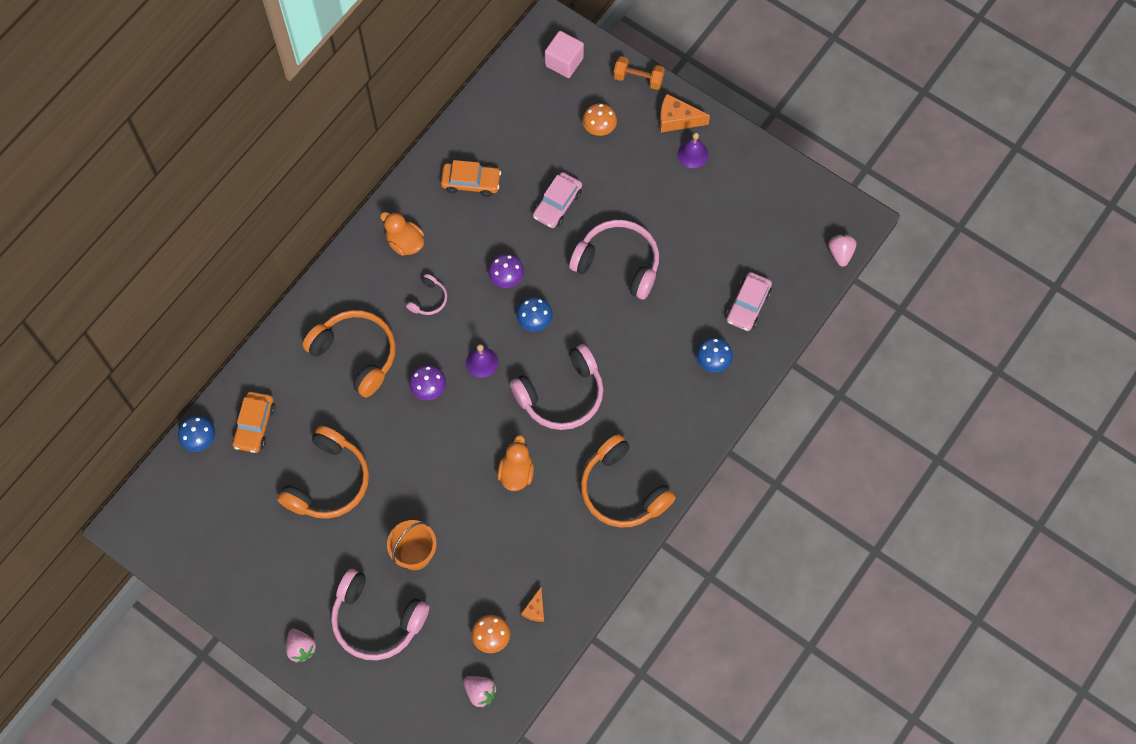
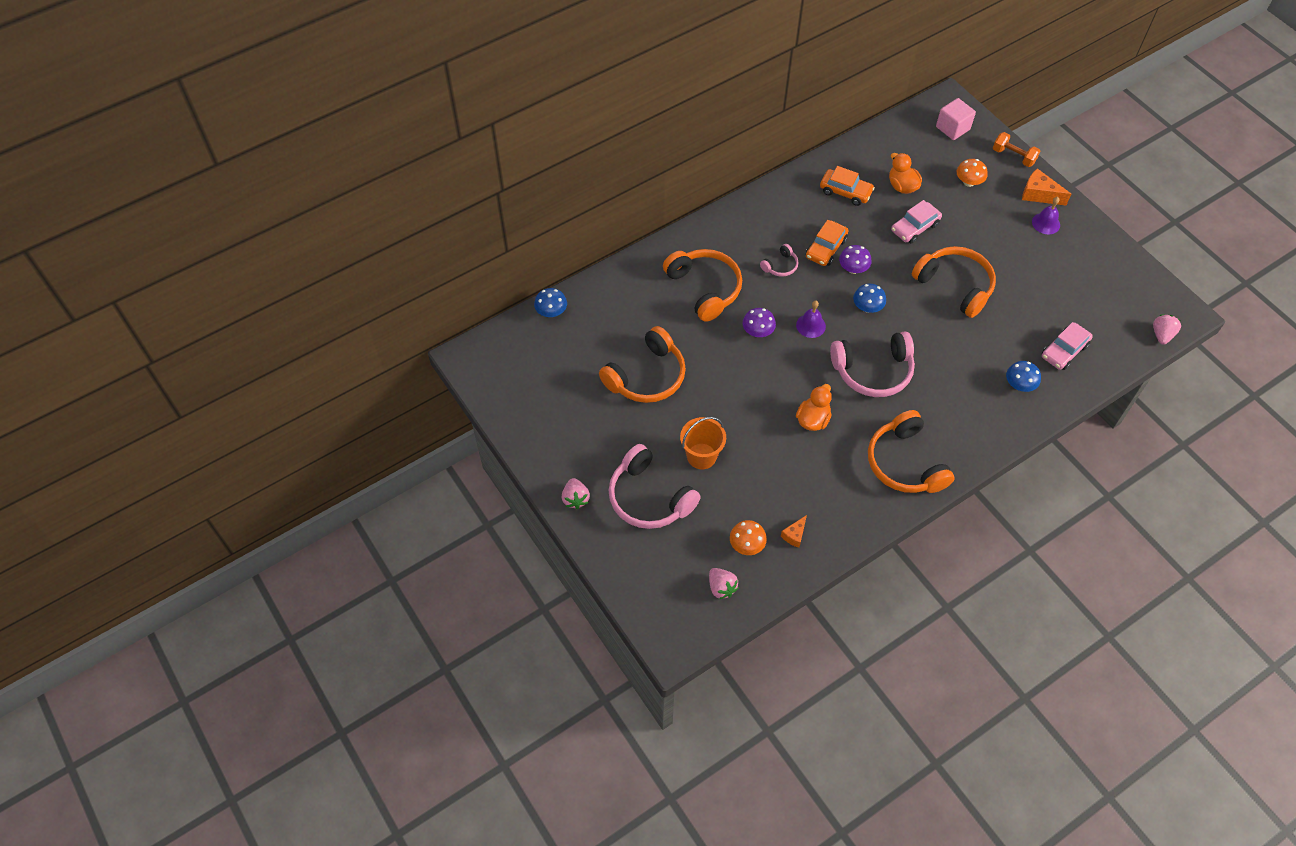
camera: 20 degrees right, 10 degrees down
orange car [232,392,275,453] -> orange car moved to [806,220,849,266]
orange duck [380,212,424,256] -> orange duck moved to [889,153,922,194]
pink headphones [569,220,659,299] -> orange headphones [912,246,996,318]

